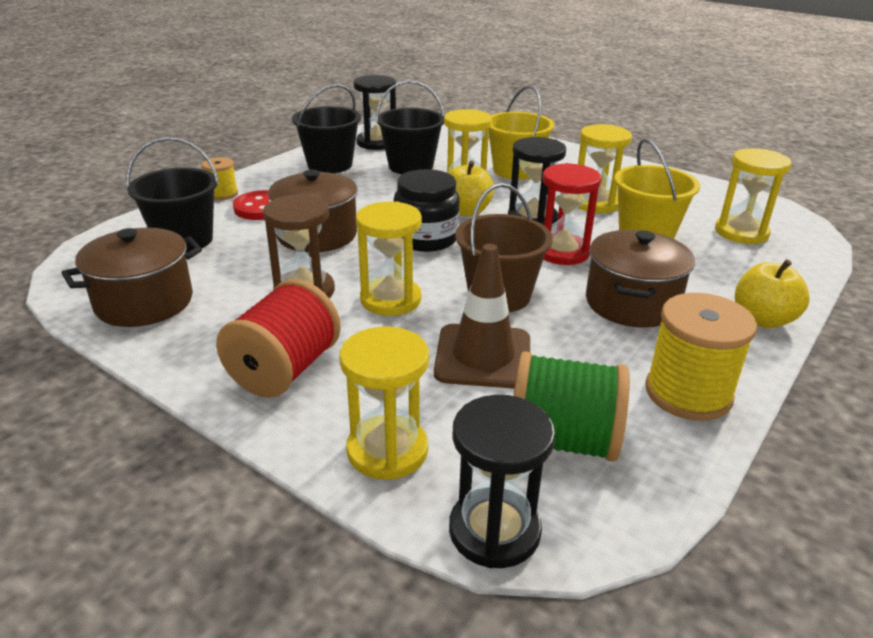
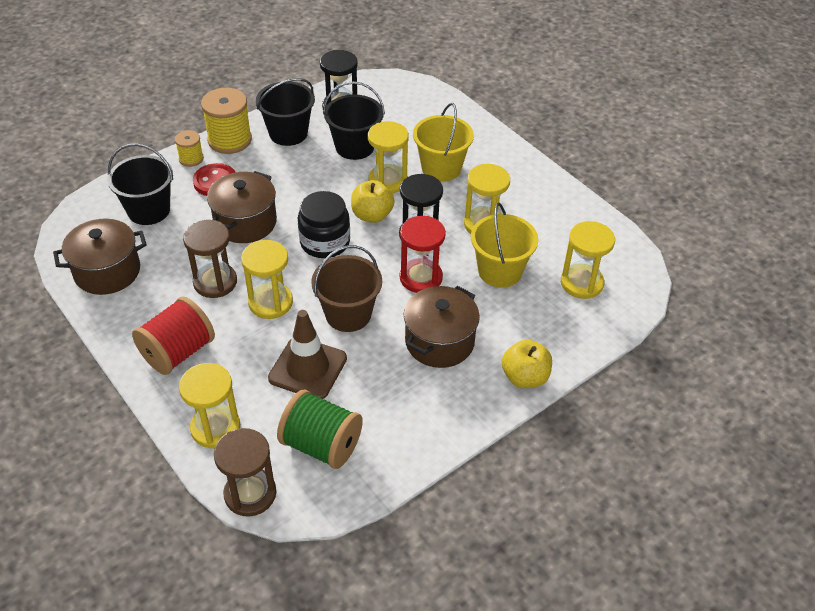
camera: 15 degrees right, 15 degrees up
black hourglass [449,395,555,568] -> brown hourglass [214,428,276,517]
yellow spool [645,293,757,421] -> yellow spool moved to [201,88,252,154]

